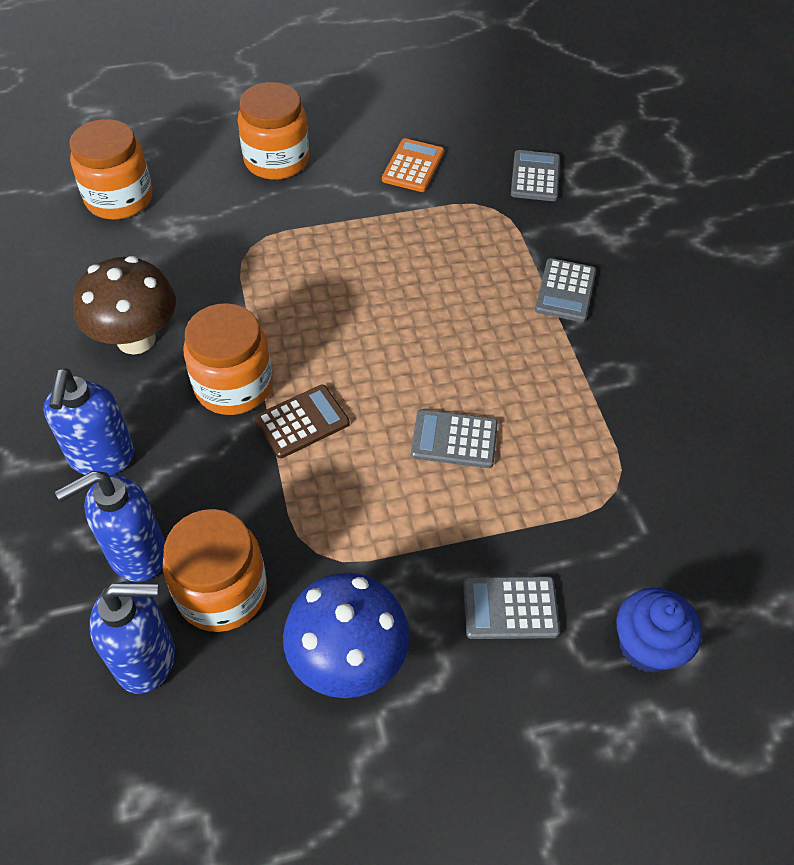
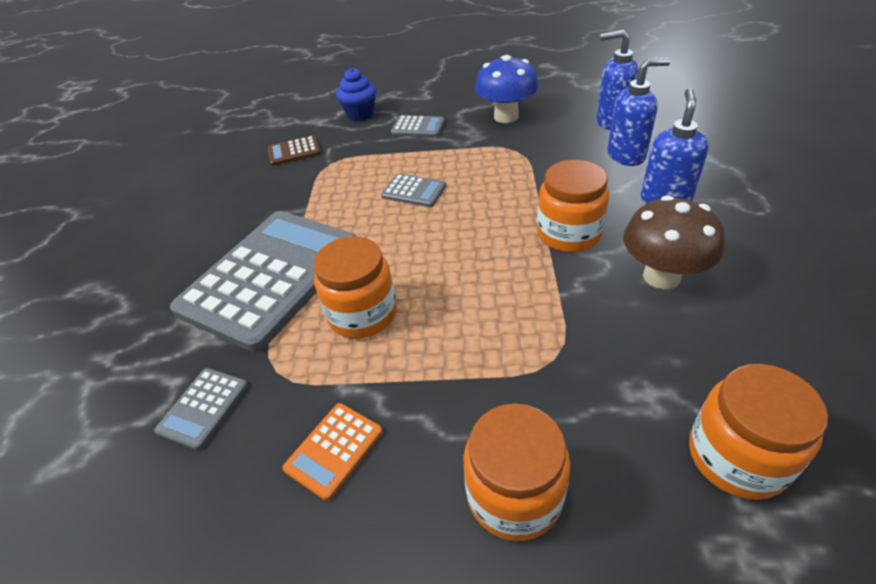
camera: 160 degrees left, 10 degrees down
orange jar [163,509,267,632] -> orange jar moved to [314,236,397,338]
brown calculator [254,385,350,458] -> brown calculator moved to [267,135,321,166]
grey calculator [535,258,596,322] -> grey calculator [170,211,356,352], size x2.50

